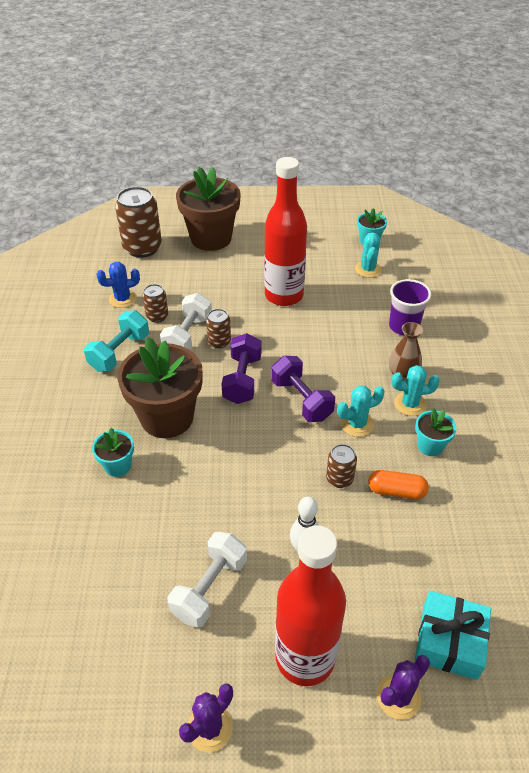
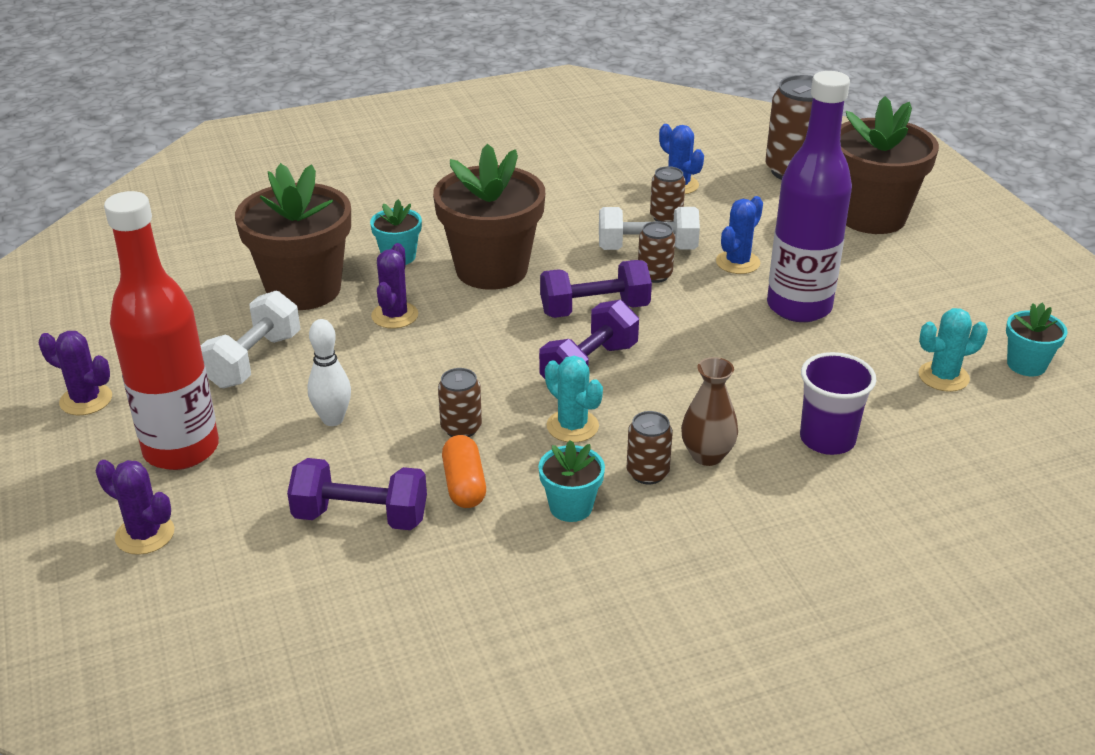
camera: 70 degrees right, 10 degrees down
turquoise dumbbell [84,310,149,372] -> none
white dumbbell [167,531,247,628] -> white dumbbell turned 75 degrees counterclockwise [201,291,300,388]
red bottle [264,157,307,306] -> purple bottle [767,71,852,322]
turquoise cactus [392,365,440,416] -> brown can [627,411,673,485]
turquoise gift [415,591,491,680] -> none
none -> brown flower pot [235,163,351,310]
none -> purple dumbbell [287,458,427,530]
none -> purple cactus [371,243,418,329]
none -> blue cactus [716,196,763,274]

